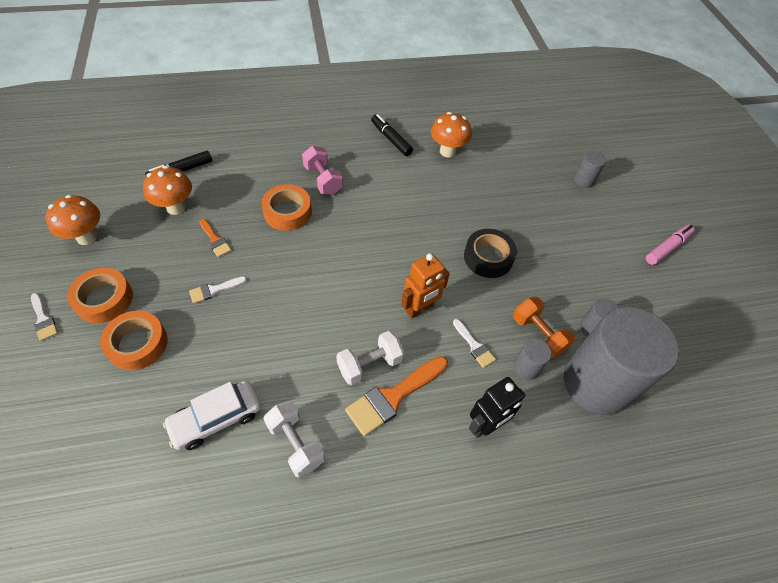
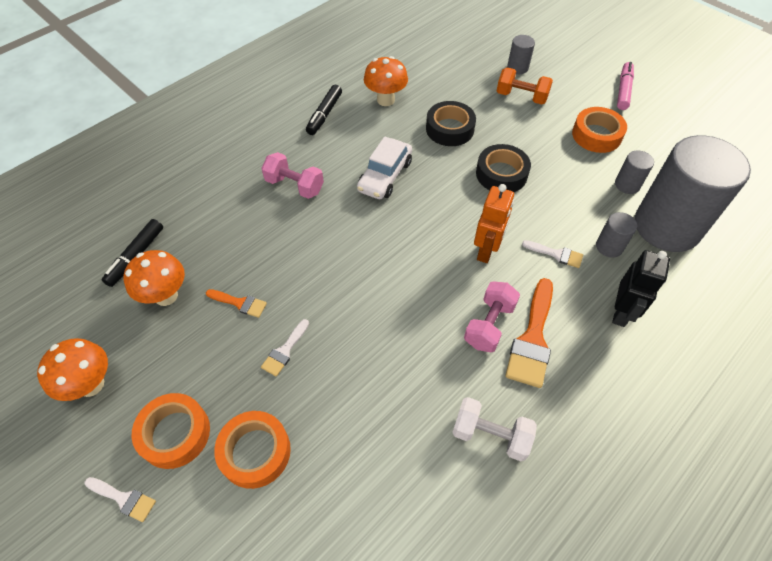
camera: 30 degrees left, 0 degrees up
white car [163,381,261,450] -> white car moved to [357,136,412,199]
orange tape [261,184,312,231] -> orange tape moved to [572,107,627,153]
white dumbbell [336,331,404,385] -> pink dumbbell [464,281,520,352]
black marker [371,114,413,156] -> black marker turned 90 degrees counterclockwise [306,85,342,135]
orange dumbbell [513,297,575,359] -> orange dumbbell moved to [497,67,553,104]
none -> black tape [426,101,476,146]

